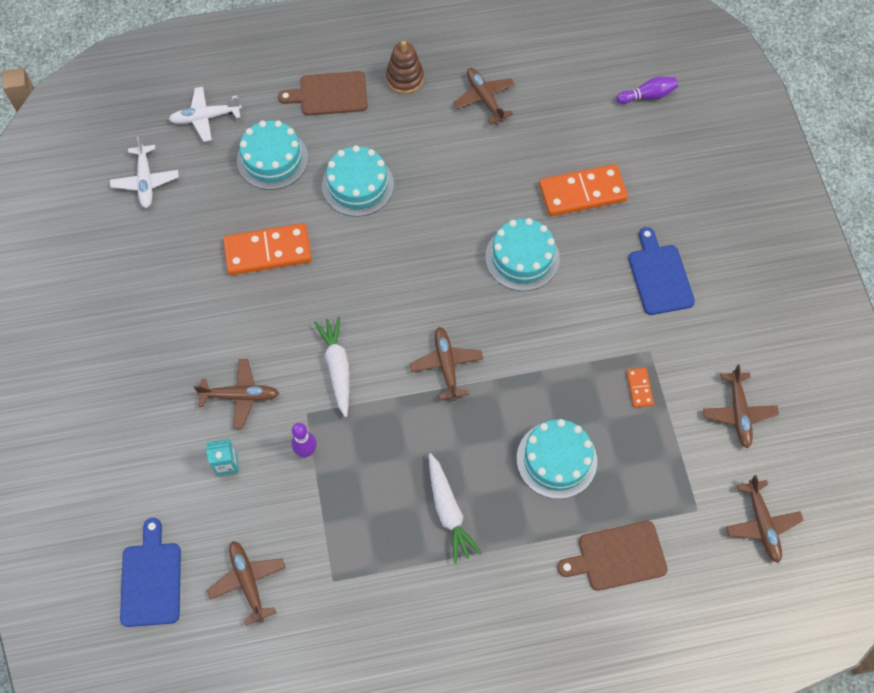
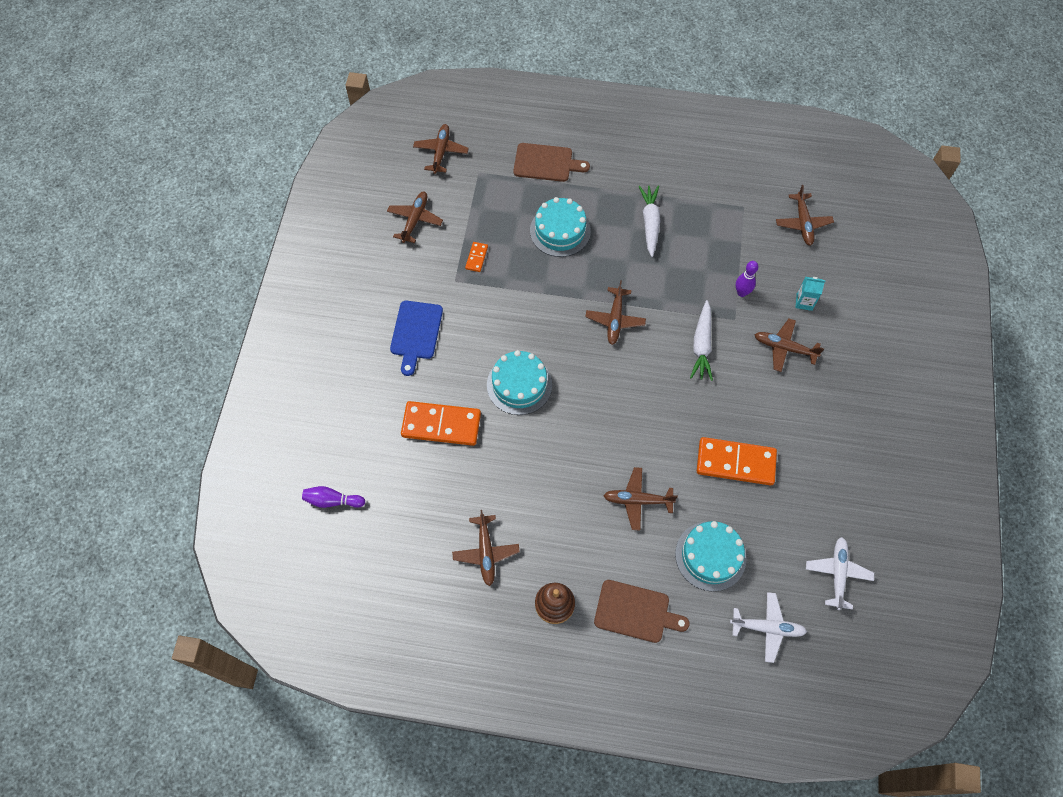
camera: 160 degrees left, 0 degrees up
blue cutting board [120,518,181,627] -> none
turquoise cake [322,145,394,217] -> brown plane [603,467,678,531]

